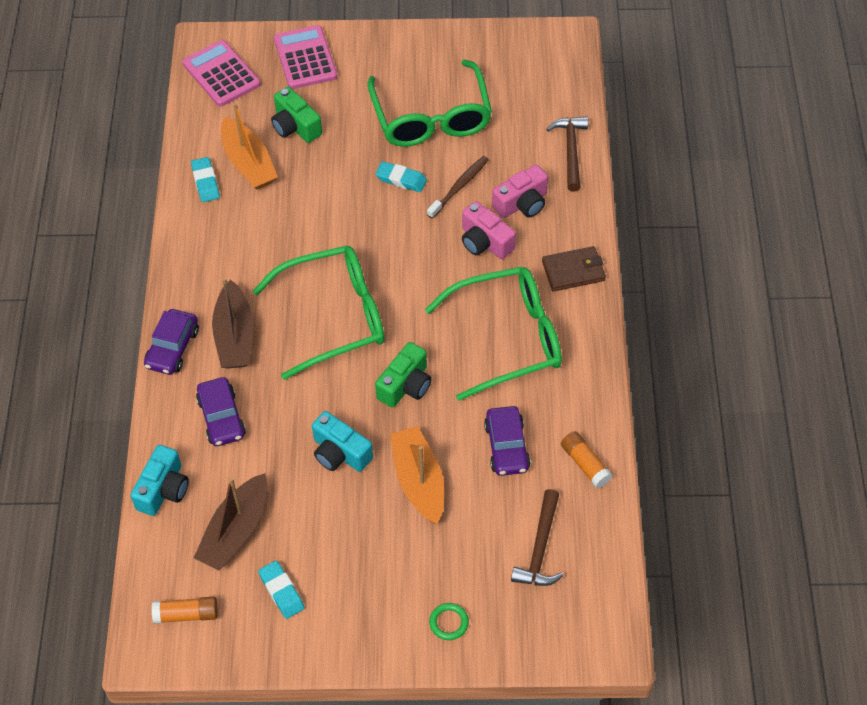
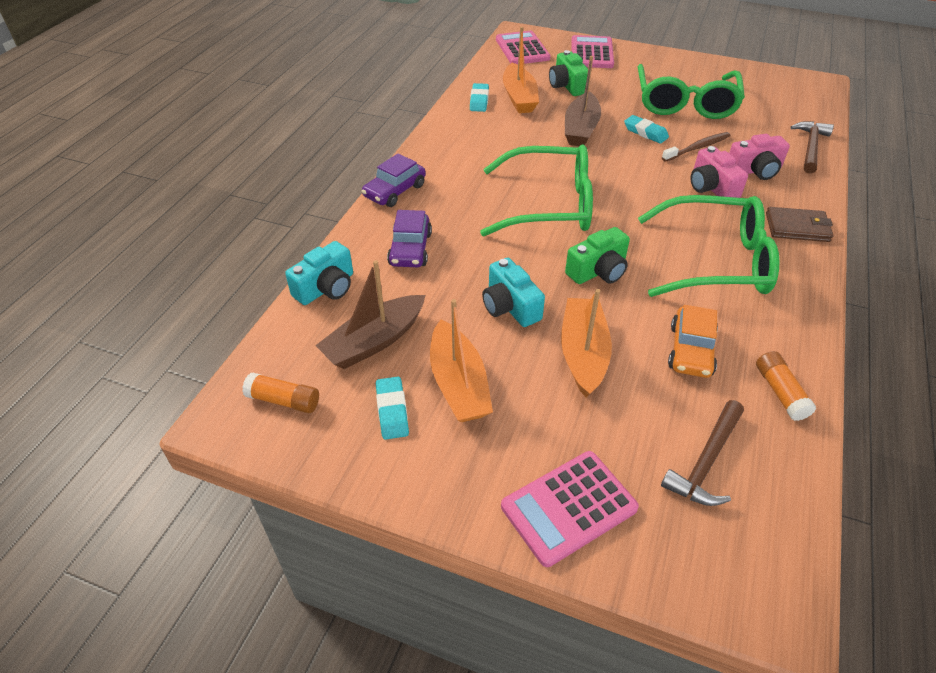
camera: 20 degrees right, 10 degrees down
brown boat [212,278,254,368] -> brown boat moved to [565,56,601,146]
green ring [429,603,469,640] -> pink calculator [501,451,639,567]
purple car [484,406,531,476] -> orange car [668,305,718,378]
none -> orange boat [430,299,493,422]

